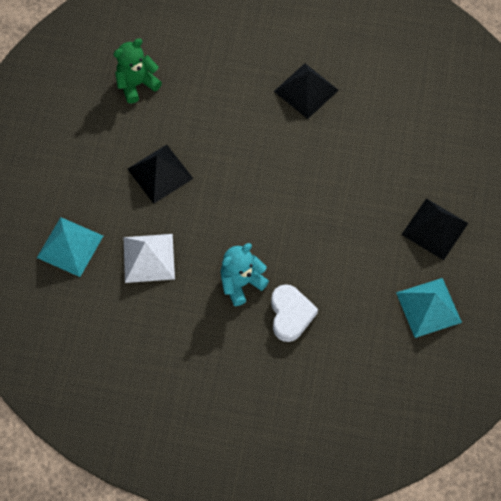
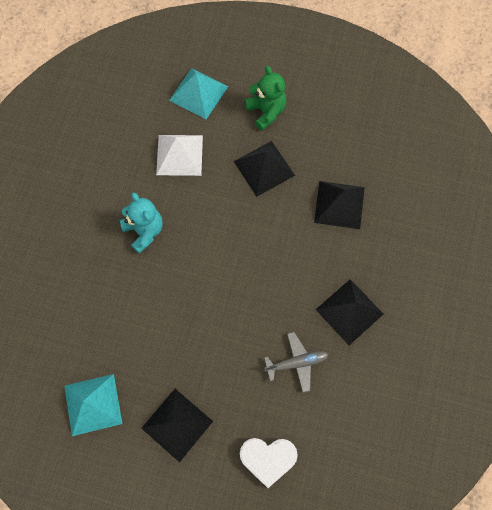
camera: 95 degrees right, 5 degrees up
green teddy bear [114,38,162,104] -> green teddy bear moved to [245,66,287,131]
white heart [271,284,318,342] -> white heart moved to [240,438,298,488]
none -> grey plane [264,332,329,393]
none -> black pyramid [314,181,365,229]

